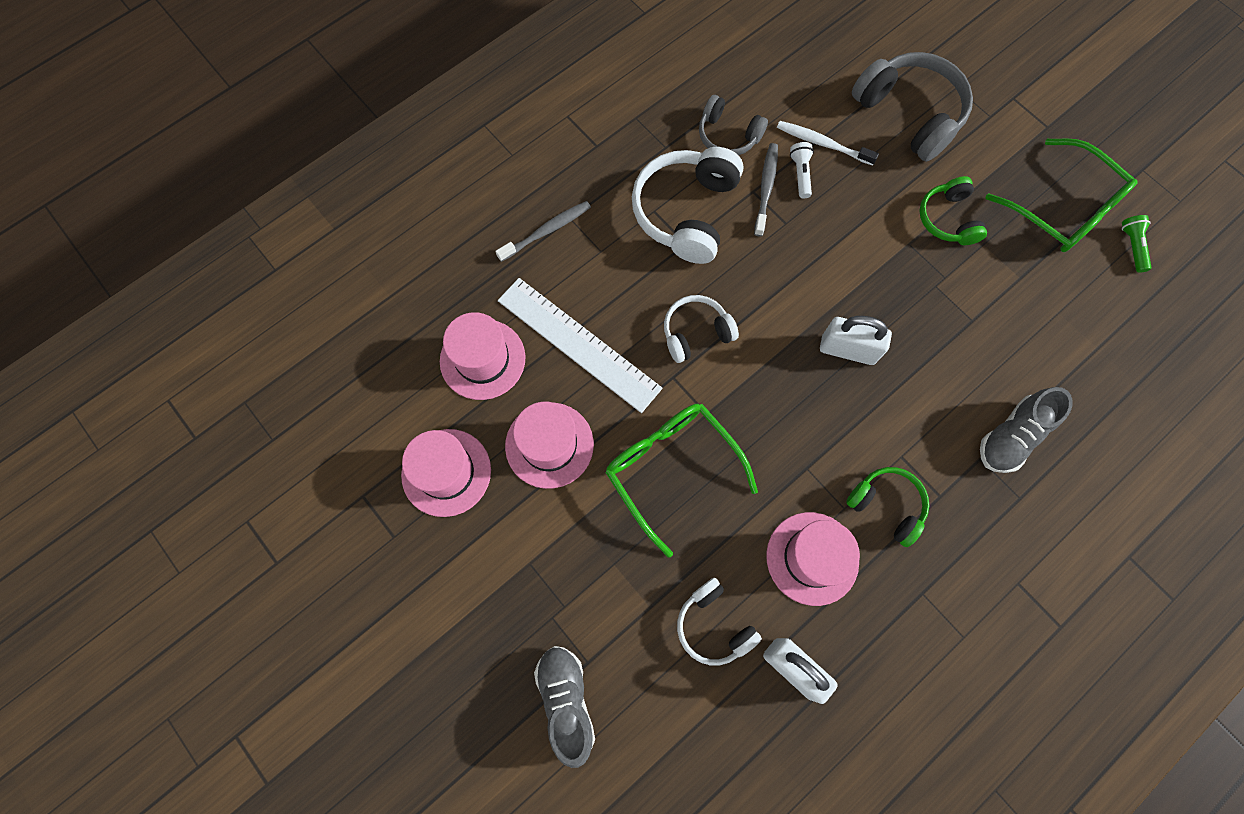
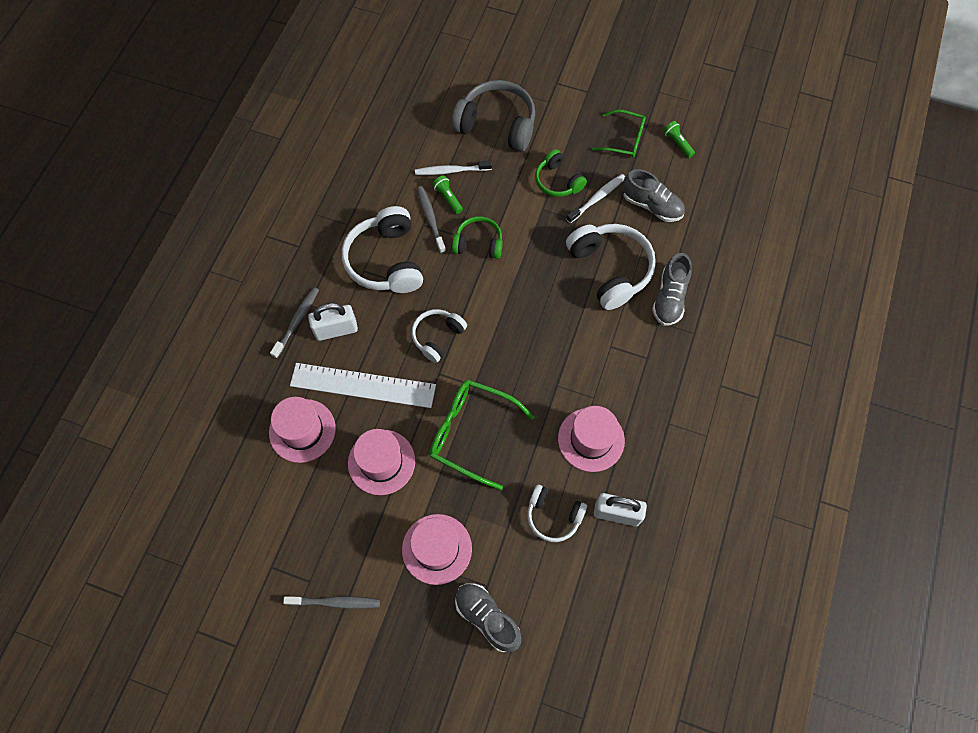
camera: 30 degrees left, 5 degrees down
pink hat [401,429,491,517] -> pink hat moved to [402,514,472,585]
grey headphones [699,95,768,155] -> none
white flashlight [790,142,814,199] -> green flashlight [432,176,463,214]
white padlock [820,316,892,365] -> white padlock moved to [308,303,358,341]
green headphones [846,467,929,547] -> green headphones moved to [452,216,503,259]
green glasses [985,138,1138,252] -> green glasses [592,110,646,158], size x0.64
none -> grey toothbrush [283,596,380,609]
none -> white toothbrush [566,174,625,223]
none -> white headphones [566,224,656,310]
none -> grey shoe [623,169,685,222]

